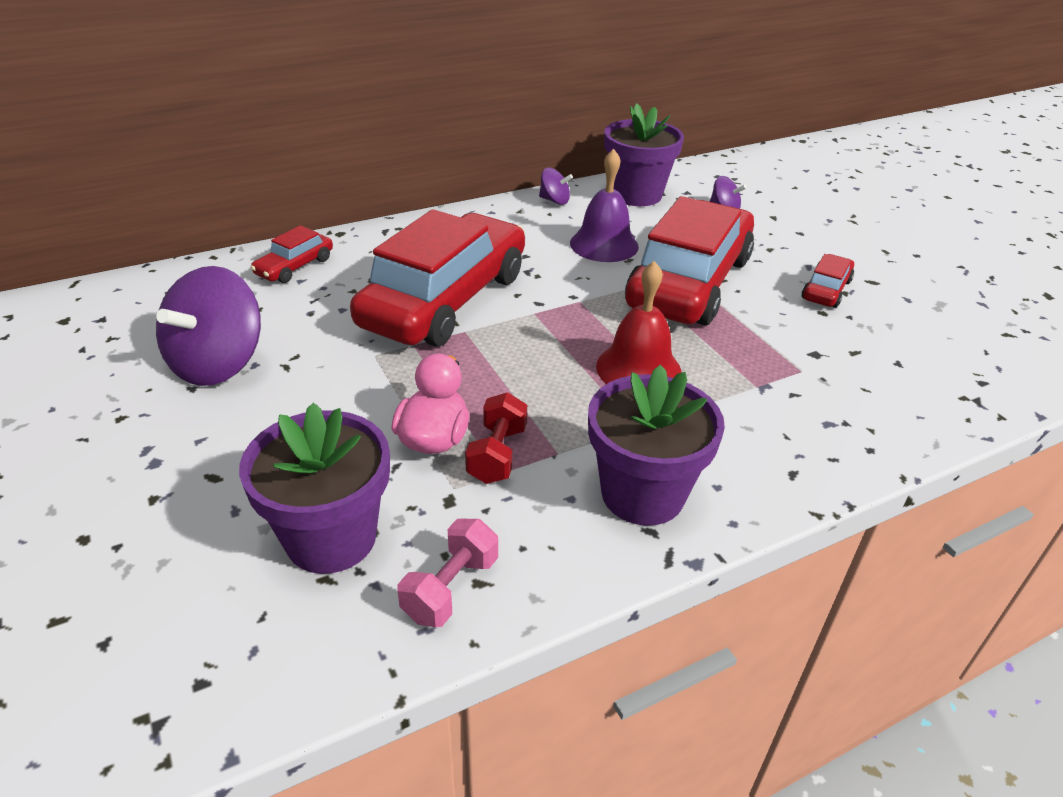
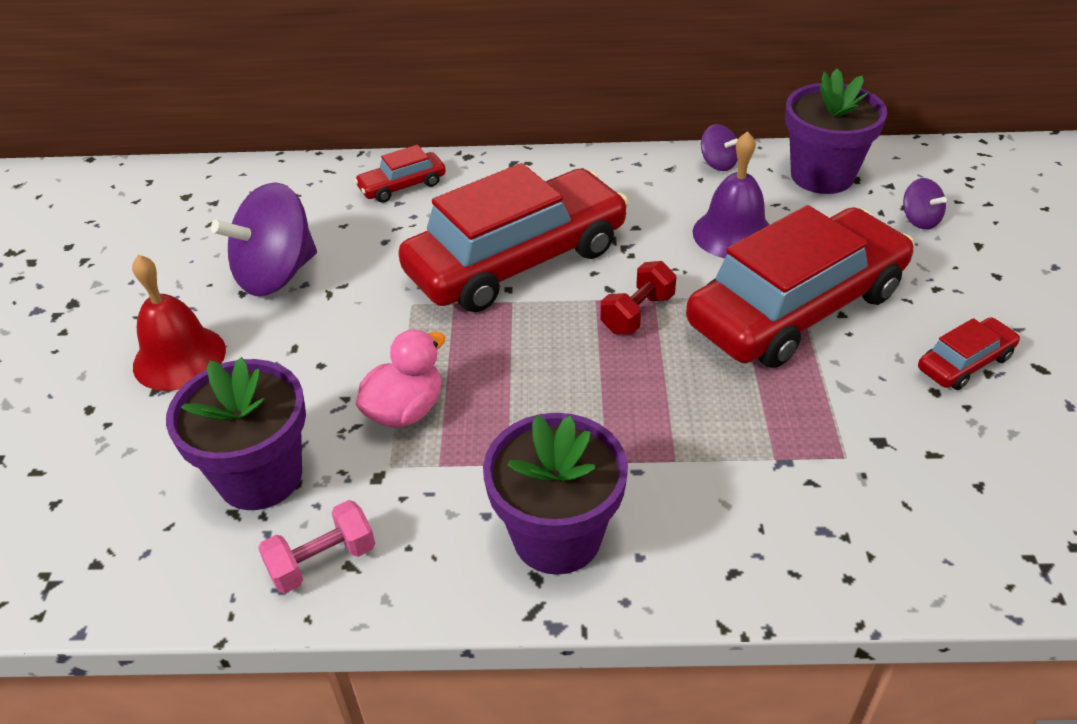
camera: 30 degrees right, 5 degrees up
red dumbbell [465,392,527,484] -> red dumbbell moved to [600,261,676,334]
red bell [596,261,682,384] -> red bell moved to [132,254,226,391]

